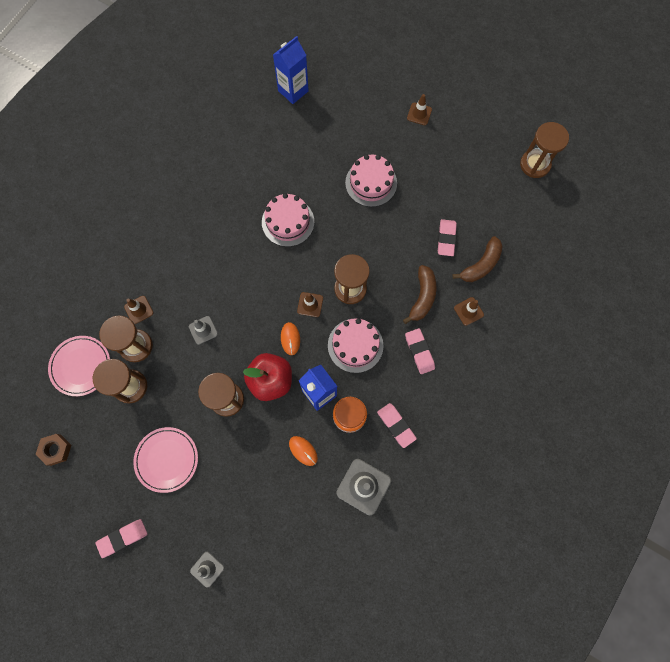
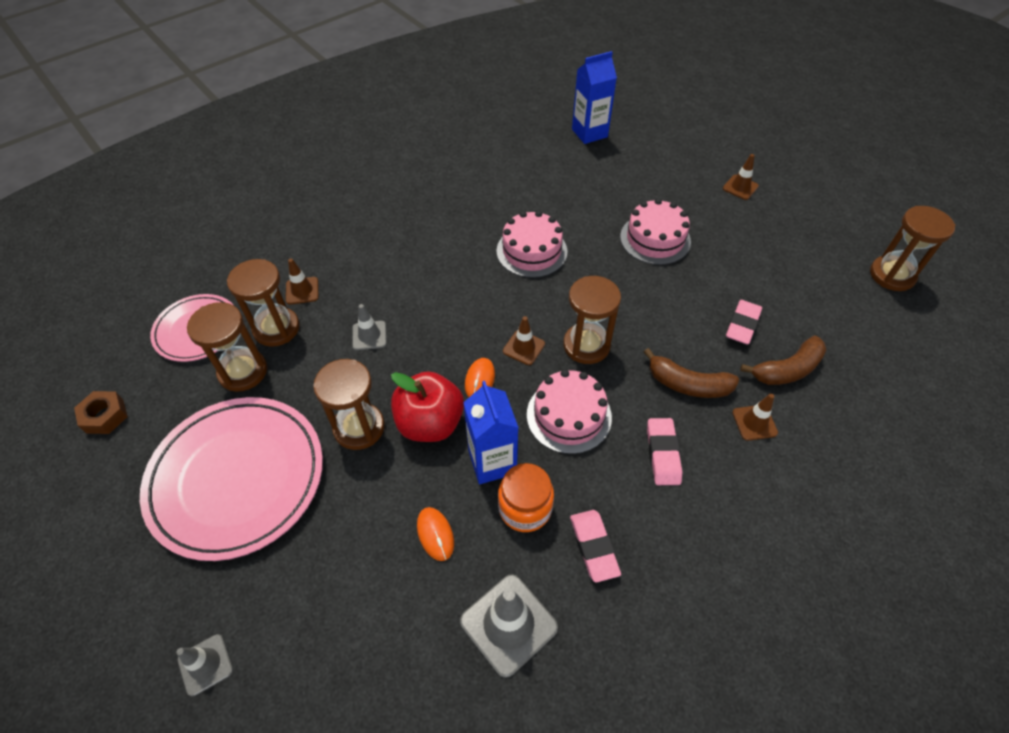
camera: 20 degrees right, 20 degrees down
pink eraser [96,519,147,558] -> none
pink plate [133,427,198,493] -> pink plate [140,397,323,561], size x1.78
brown banana [403,265,436,324] -> brown banana turned 75 degrees clockwise [644,348,739,398]

